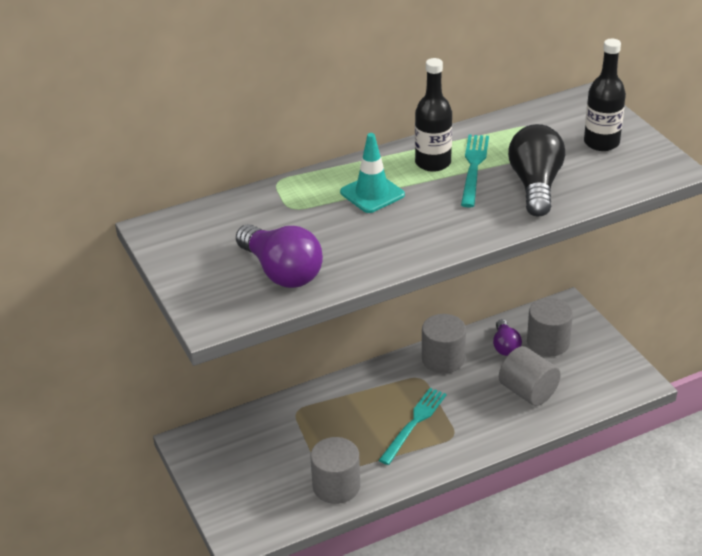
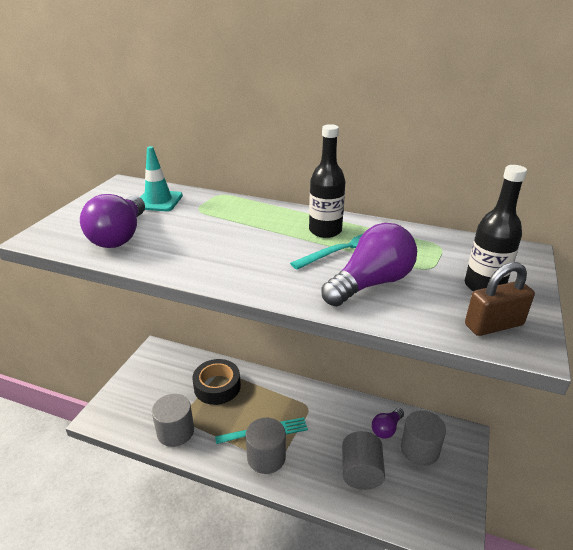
camera: 45 degrees right, 5 degrees down
turquoise traffic cone [340,133,405,213] -> turquoise traffic cone moved to [140,146,183,211]
grey cylinder [422,314,466,373] -> grey cylinder moved to [245,418,286,474]
black light bulb [508,124,565,217] -> purple light bulb [321,223,417,306]
none -> black tape [192,359,241,405]
none -> brown padlock [465,262,535,336]

